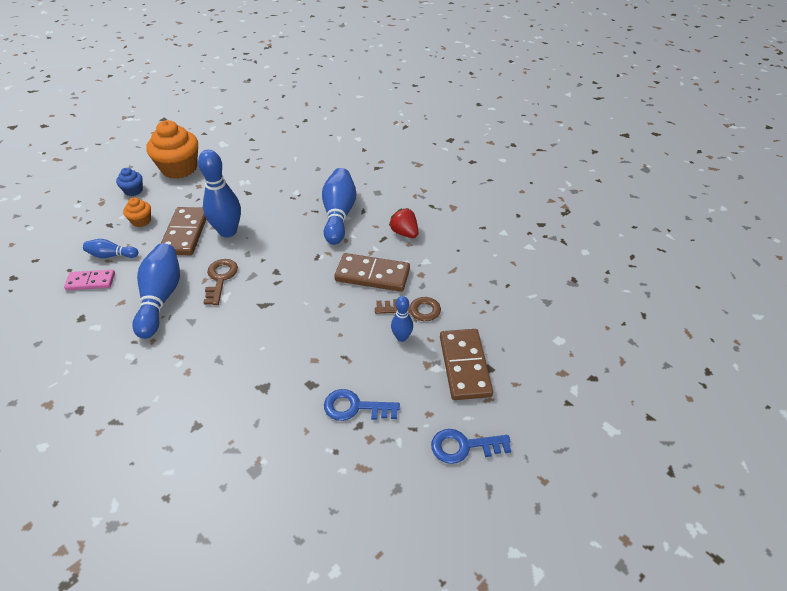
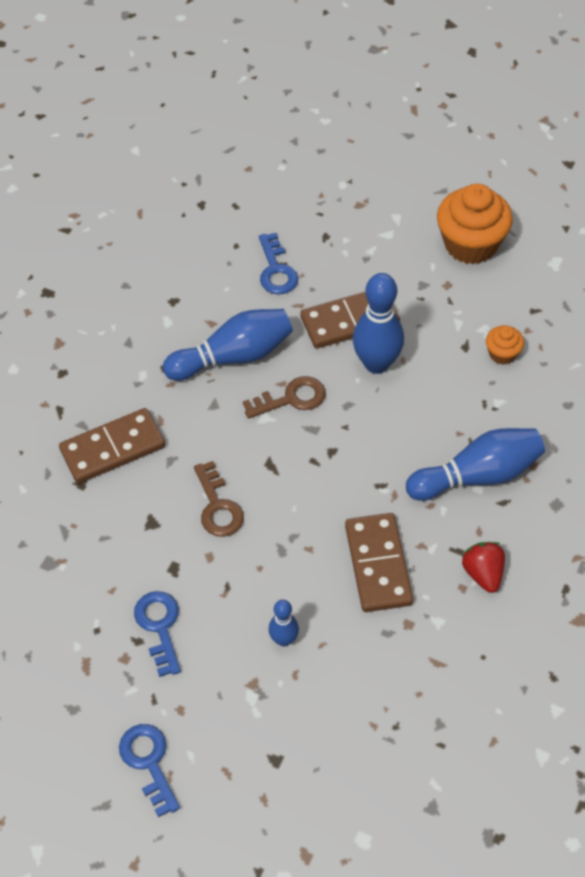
camera: 70 degrees right, 10 degrees up
pink domino [64,270,115,290] -> none
blue bowling pin [83,239,138,258] -> blue key [259,233,298,294]
blue cupcake [116,168,143,196] -> none
orange cupcake [123,197,151,227] -> orange cupcake moved to [486,326,524,365]
brown key [375,297,441,321] -> brown key moved to [194,461,244,537]
red strawberry [389,208,418,238] -> red strawberry turned 45 degrees counterclockwise [462,542,505,593]
brown domino [440,329,493,400] -> brown domino moved to [59,408,165,484]

